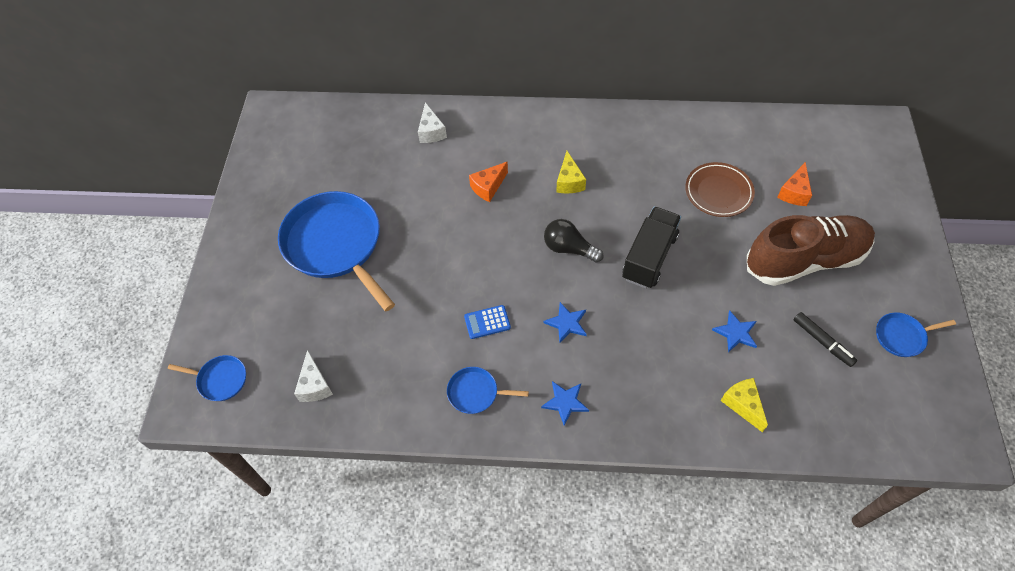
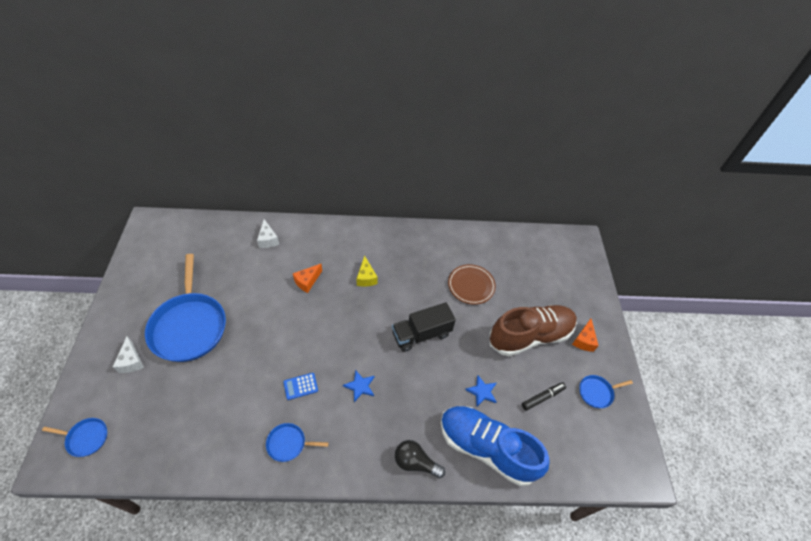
camera: 10 degrees left, 5 degrees down
blue pan [278,191,395,311] -> blue pan turned 150 degrees counterclockwise [145,254,226,362]
white cheese [294,350,333,402] -> white cheese moved to [113,336,144,373]
blue star [541,381,589,426] -> none
black light bulb [544,219,604,263] -> black light bulb moved to [395,440,445,478]
black truck [622,207,681,289] -> black truck turned 135 degrees counterclockwise [392,302,456,352]
yellow cheese [721,378,768,432] -> blue shoe [441,406,550,486]
orange cheese [777,162,812,206] -> orange cheese moved to [572,319,599,352]
black marker [793,312,857,367] -> black marker turned 75 degrees counterclockwise [522,382,566,411]

